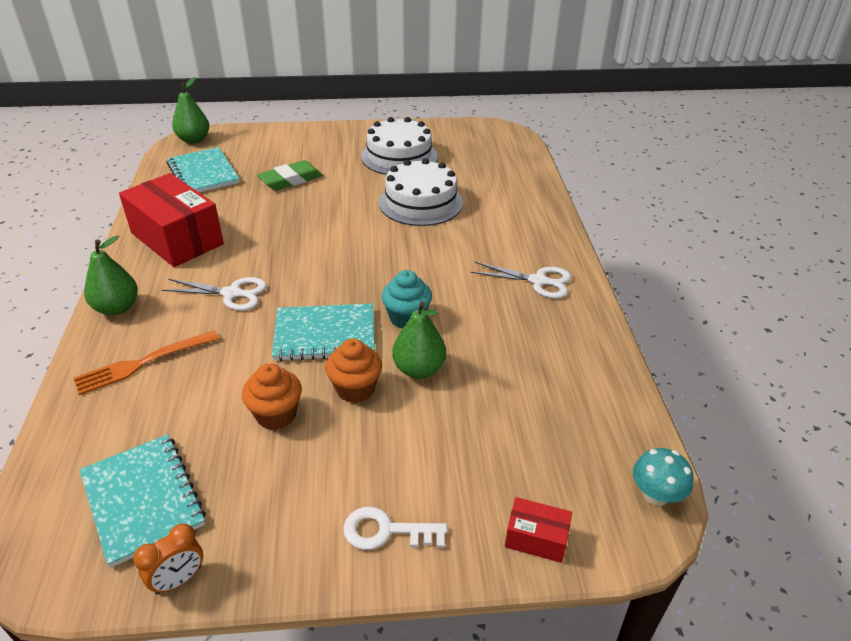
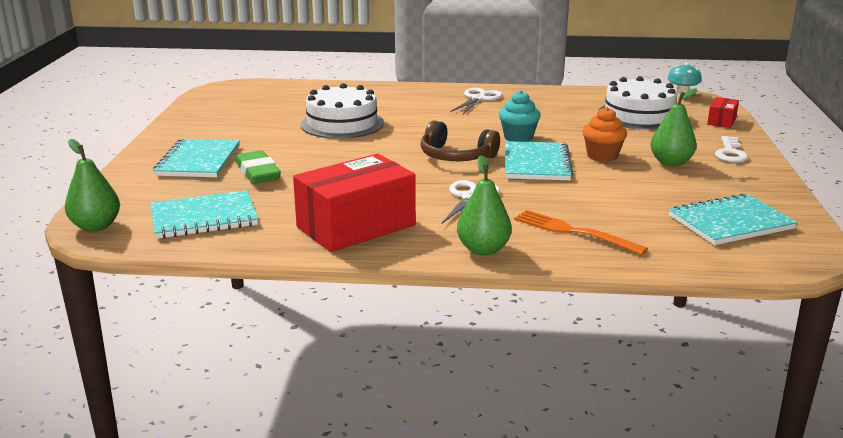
camera: 80 degrees left, 15 degrees down
orange fork [73,330,219,395] -> orange fork turned 150 degrees clockwise [514,210,648,255]
orange clock [133,523,203,595] -> none
orange cupcake [242,363,302,430] -> none
white cake [361,117,437,175] -> white cake moved to [598,76,677,130]
green pear [392,302,446,379] -> green pear moved to [650,88,697,166]
none -> turquoise notebook [153,139,240,177]
none -> brown headphones [421,121,500,161]

